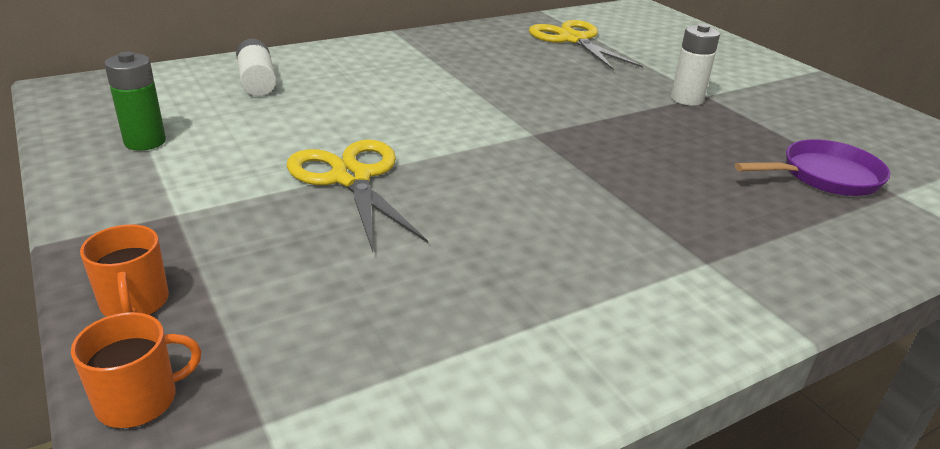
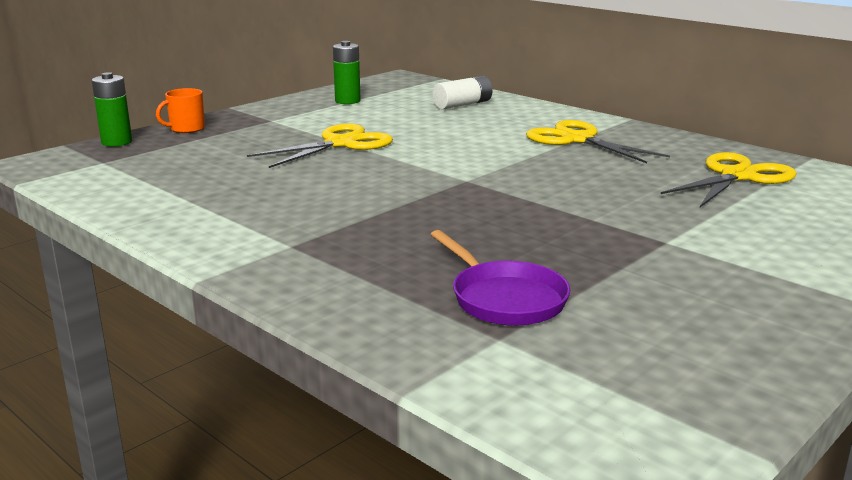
camera: 75 degrees right, 10 degrees down
orange mug [71,312,201,428] -> green battery [92,72,132,147]
white battery [671,24,720,106] -> none
none -> yellow scissors [526,120,670,163]

